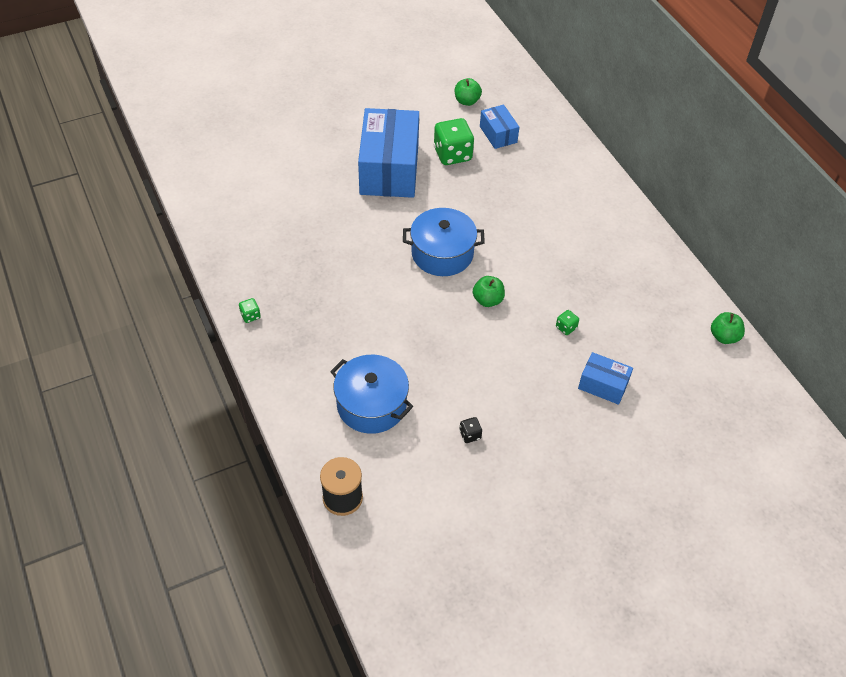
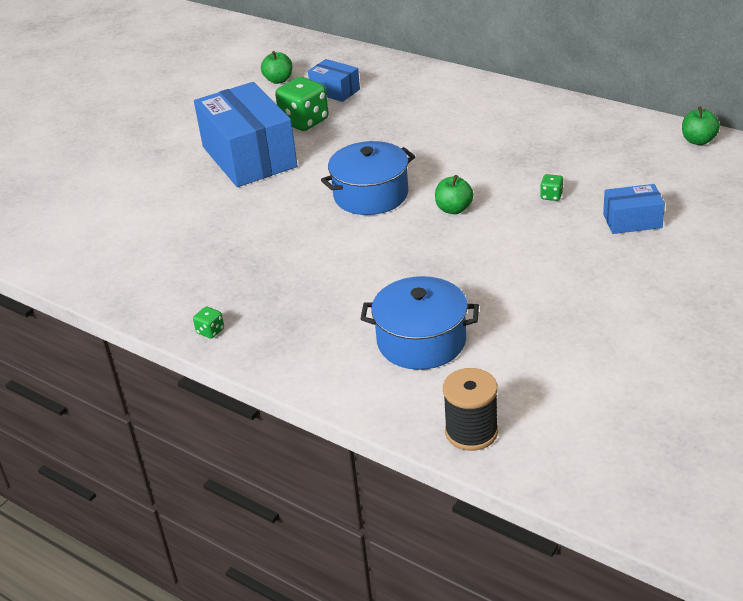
camera: 25 degrees left, 15 degrees down
black dice [459,417,482,443] -> none

